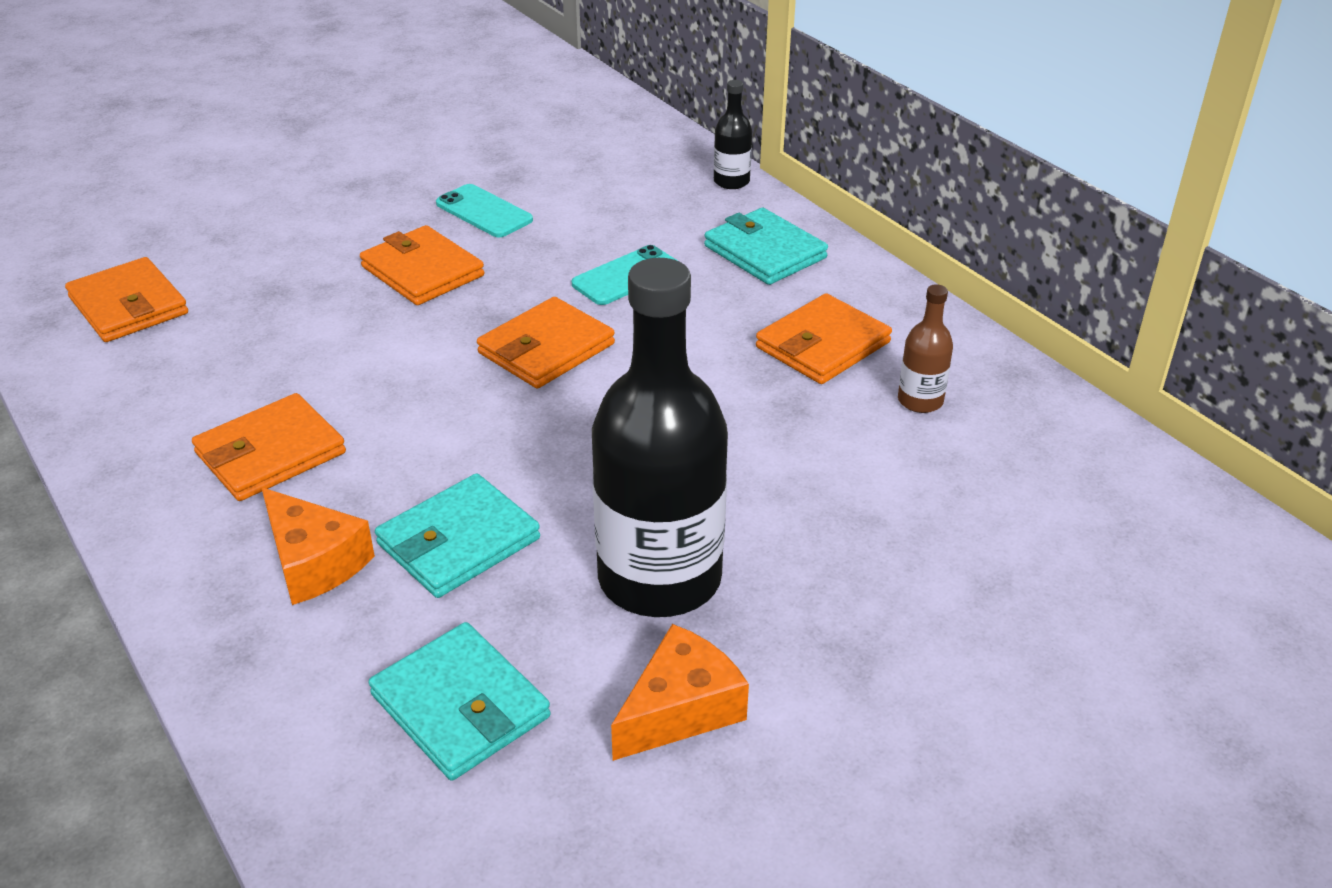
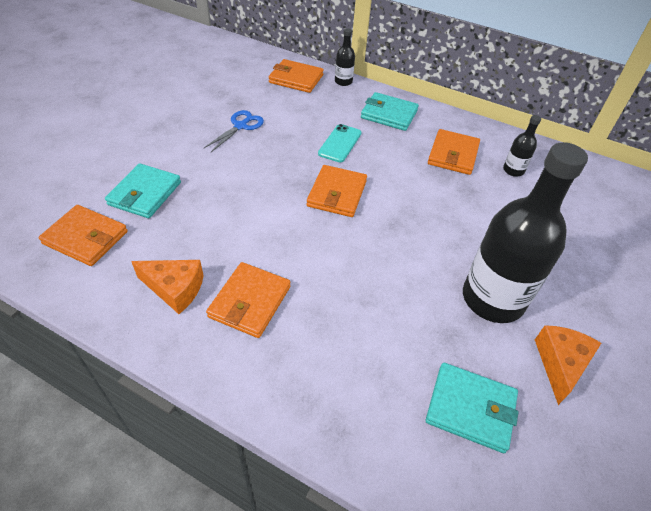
camera: 30 degrees left, 10 degrees up
orange cheese [262,488,375,605] -> orange cheese moved to [131,260,204,314]
orange wallet [360,225,484,305] -> orange wallet moved to [269,59,324,93]
turquoise wallet [375,473,540,598] -> turquoise wallet moved to [105,163,181,218]
turquoise phone [436,184,533,238] -> blue scissors [204,110,264,152]
brown bottle [898,284,953,413] -> black bottle [503,115,541,177]

